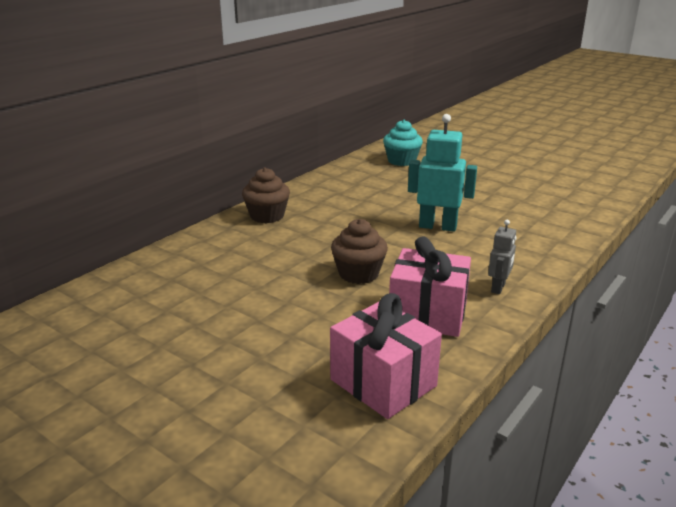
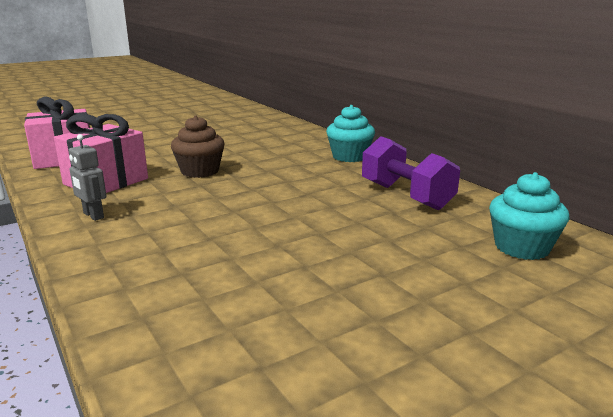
camera: 110 degrees right, 5 degrees down
brown cupcake [242,168,290,223] -> turquoise cupcake [326,105,375,162]
turquoise robot [408,114,477,232] -> none
none -> purple dumbbell [362,136,460,210]

